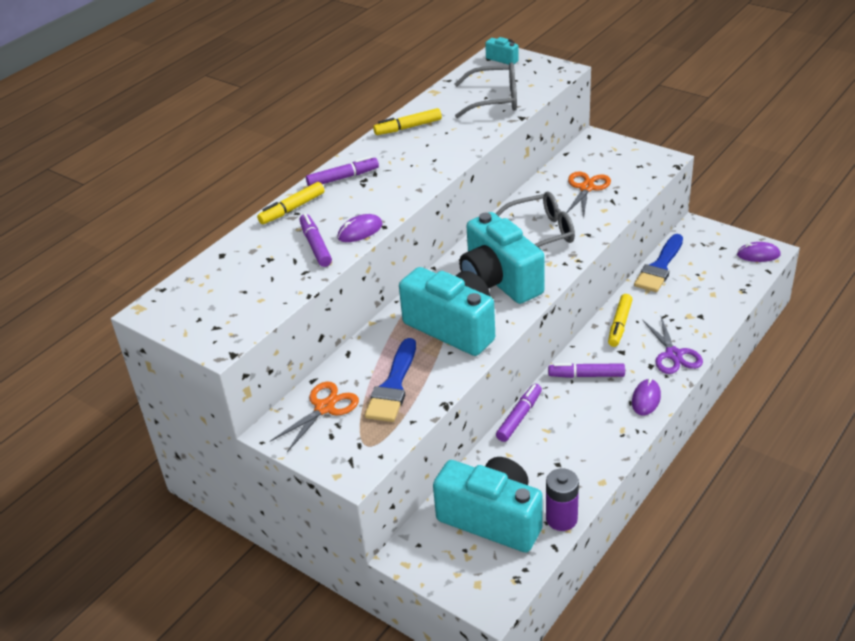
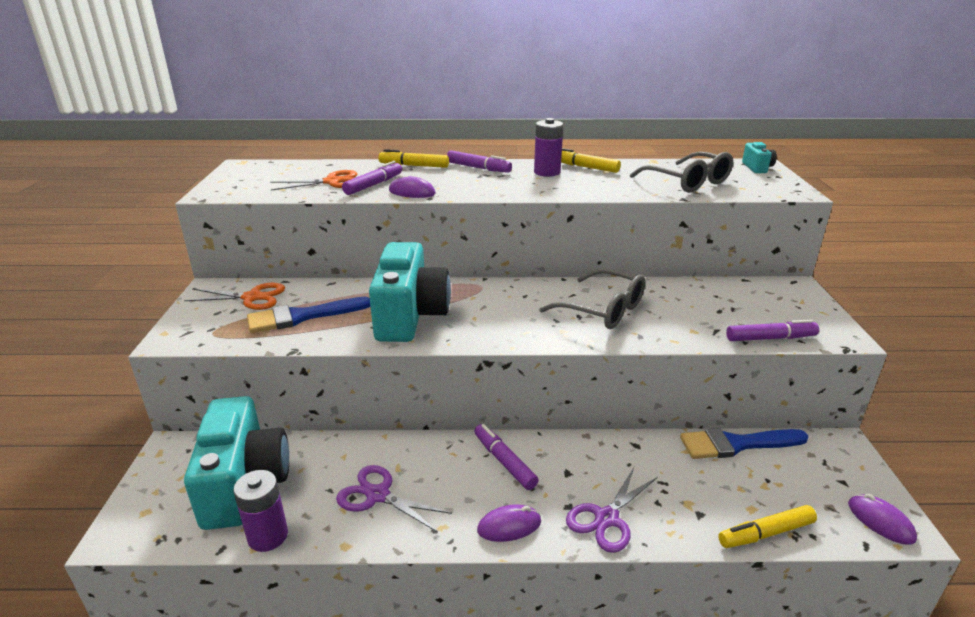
camera: 50 degrees right, 10 degrees down
turquoise camera [459,212,545,304] -> none
purple marker [496,384,542,442] -> purple marker moved to [726,319,819,341]
orange scissors [566,171,611,218] -> orange scissors moved to [270,170,357,191]
yellow marker [608,294,633,347] -> yellow marker moved to [718,505,817,548]
none -> purple scissors [336,465,452,532]
none -> purple battery [534,118,563,177]

